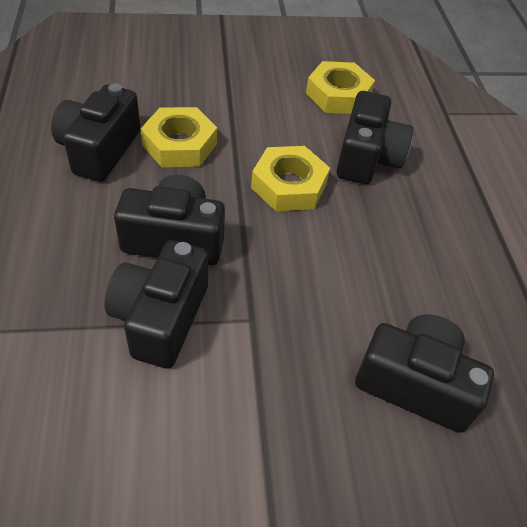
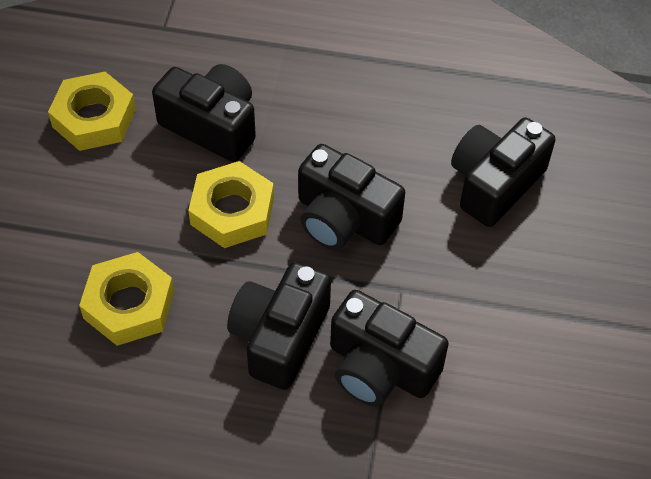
camera: 70 degrees left, 5 degrees up
black camera [51,83,140,182] -> black camera moved to [298,144,405,250]

